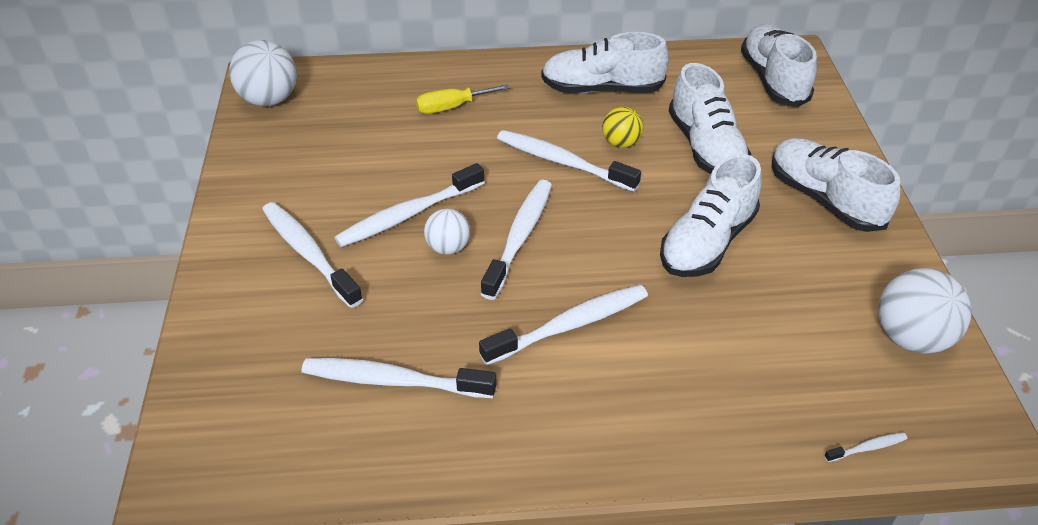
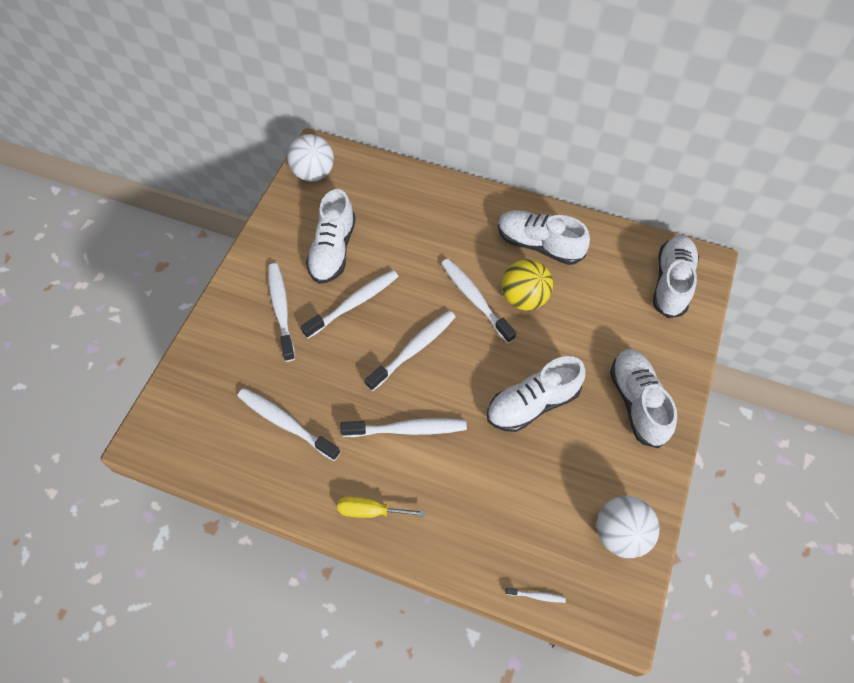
camera: 25 degrees right, 15 degrees up
white toothbrush [334,163,484,247] -> white toothbrush turned 150 degrees clockwise [301,270,399,339]
yellow screwdriver [416,84,510,114] -> yellow screwdriver moved to [337,496,425,518]
white ball [424,209,470,255] -> none
yellow ball [602,107,643,148] -> yellow ball [502,259,553,311], size x1.66
white shoe [669,63,751,174] -> white shoe moved to [306,189,356,284]

